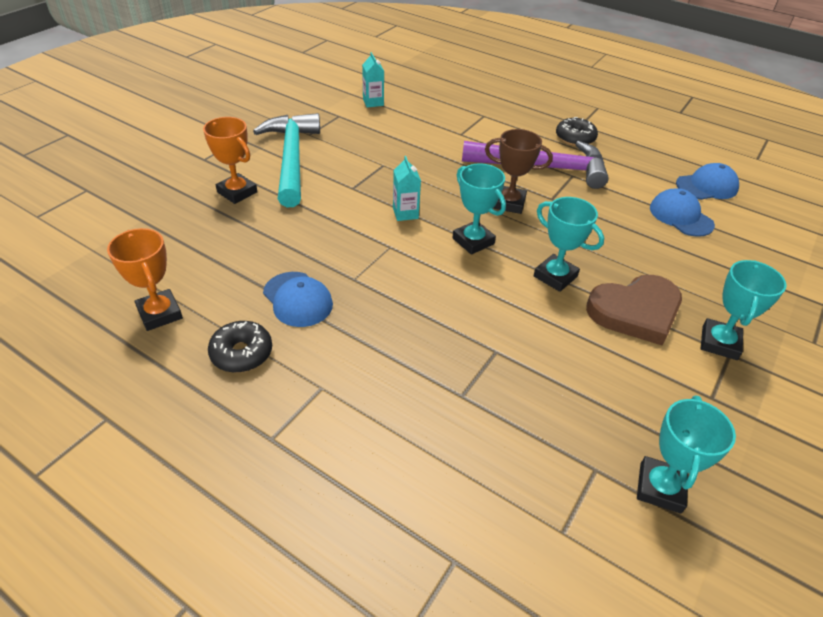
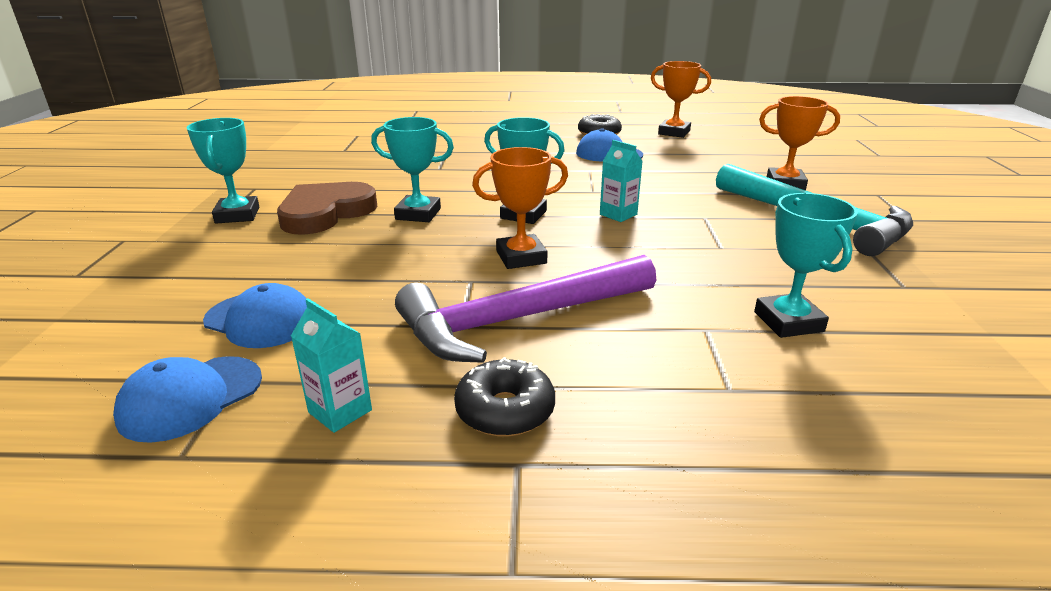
camera: 150 degrees right, 15 degrees down
turquoise carton [362,52,384,107] -> turquoise carton moved to [291,298,372,433]
brown trophy [485,129,553,214] -> orange trophy [472,147,568,269]
turquoise trophy [637,396,736,514] -> turquoise trophy moved to [754,193,858,338]

